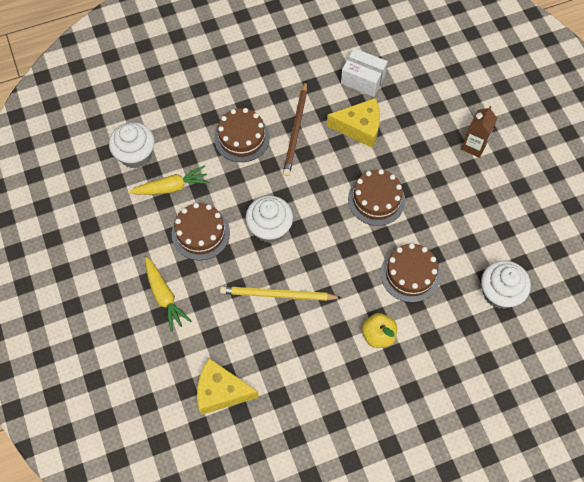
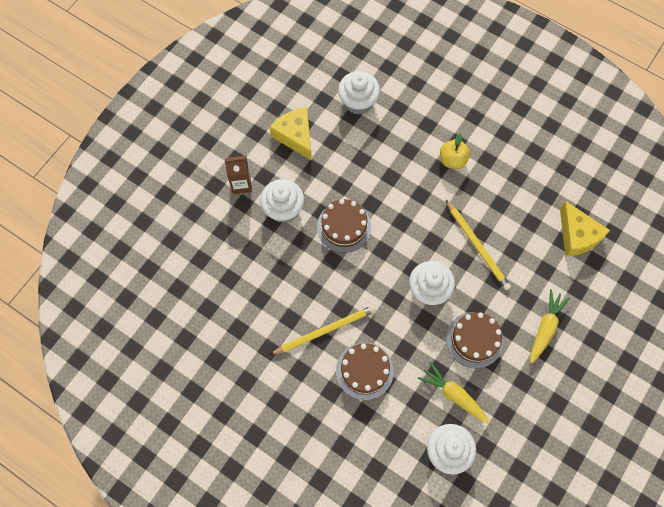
camera: 125 degrees left, 5 degrees up
brown pencil [283,82,307,176] -> yellow pencil [270,305,376,355]
yellow cheese [327,98,380,148] -> yellow cheese moved to [270,107,312,161]
white box [341,48,388,97] -> none
brown cake [381,243,440,302] -> none
none -> white cupcake [260,179,304,223]

